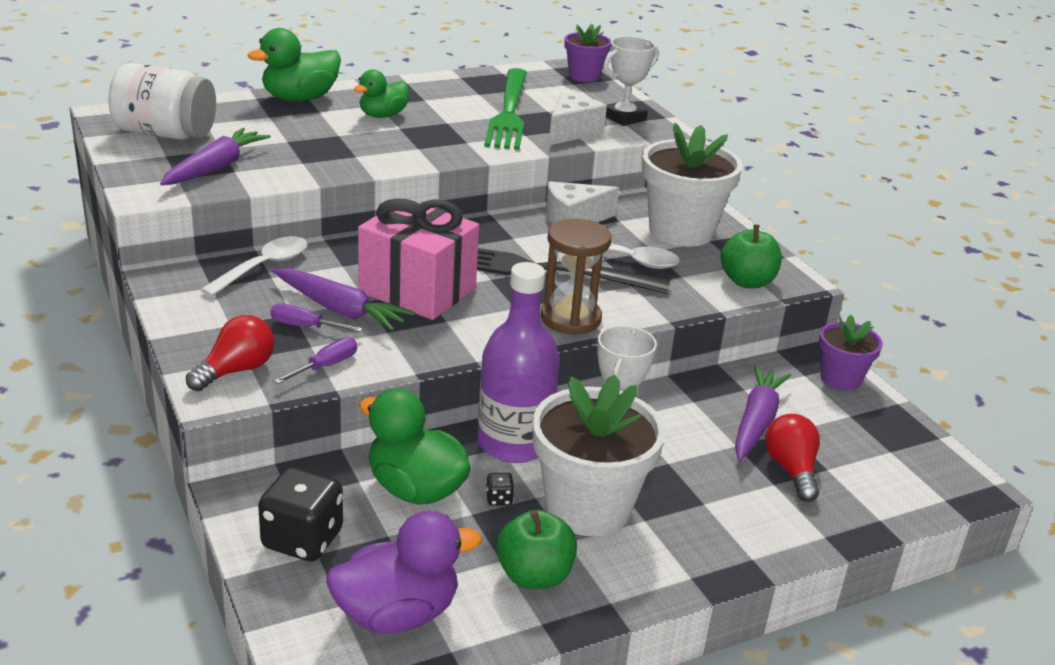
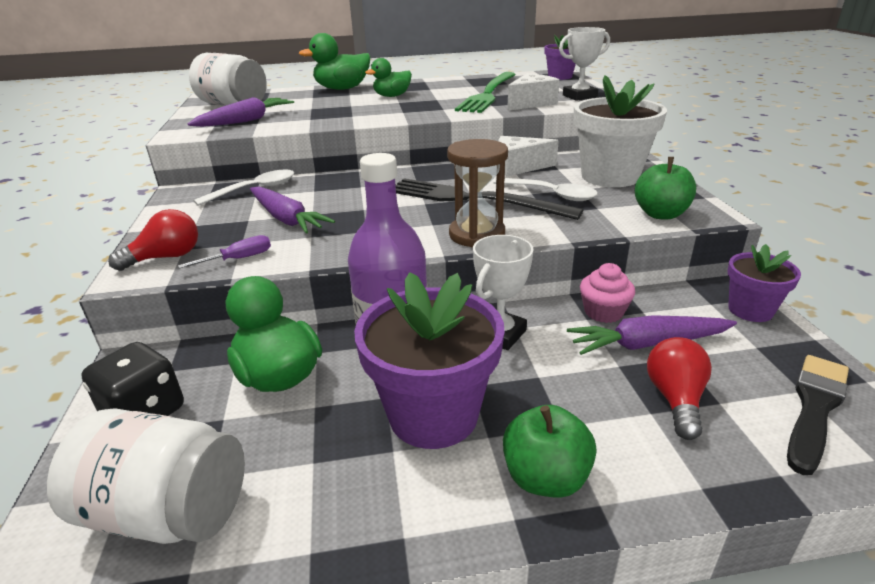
camera: 20 degrees right, 0 degrees up
purple screwdriver [270,304,363,332] -> none
purple duck [326,510,482,633] -> white jar [47,408,245,544]
pink gift [358,198,479,320] -> none
black dice [486,473,514,506] -> none
green apple [496,510,577,589] -> green apple moved to [503,405,597,498]
white flower pot [533,374,666,536] -> purple flower pot [354,272,505,449]
purple carrot [735,365,791,461] -> purple carrot turned 135 degrees counterclockwise [567,315,737,355]
none -> pink cupcake [580,263,635,323]
none -> black brush [787,355,849,475]

